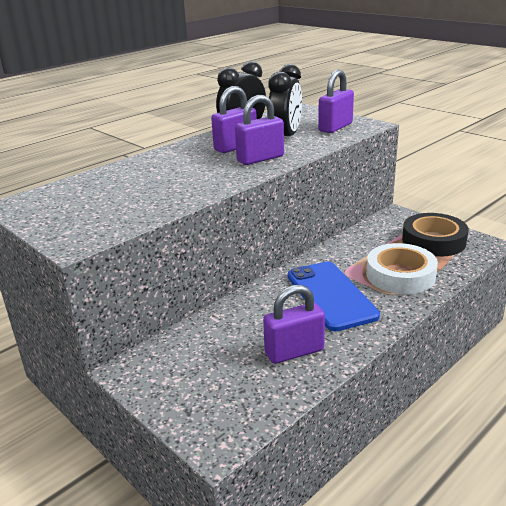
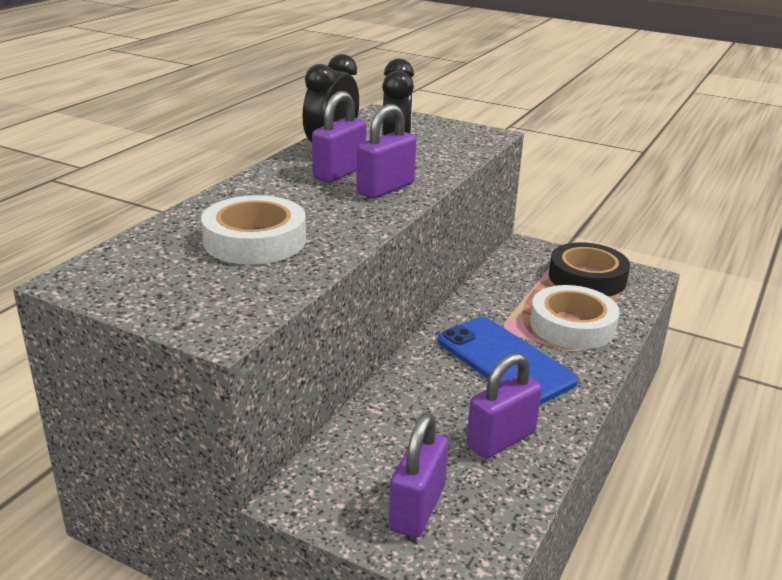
camera: 20 degrees left, 0 degrees up
purple padlock [318,70,354,133] -> purple padlock moved to [389,413,448,538]
none -> white tape [201,195,306,265]

